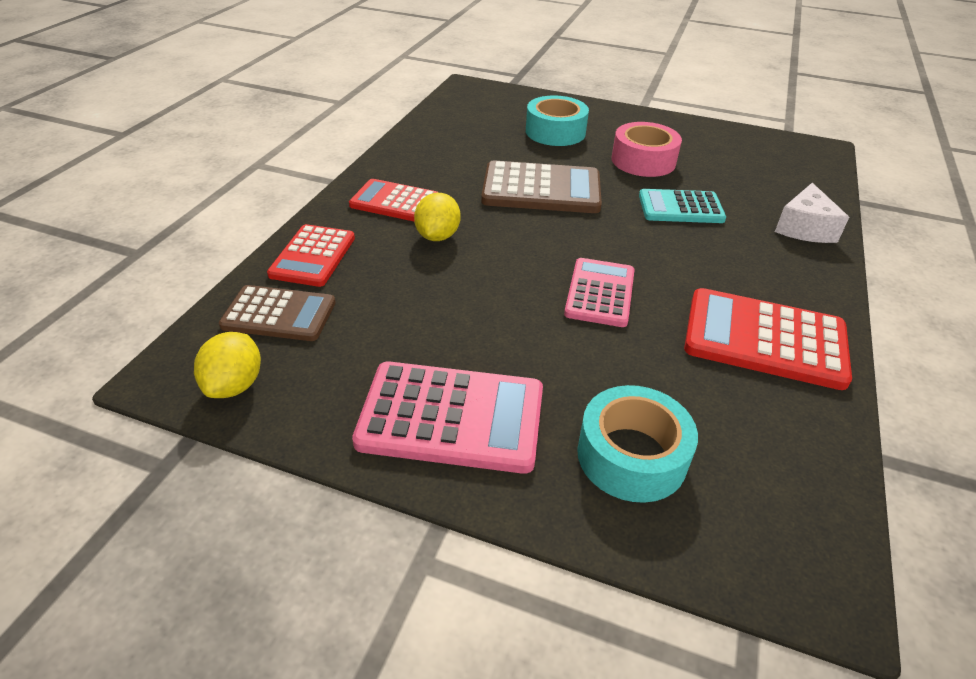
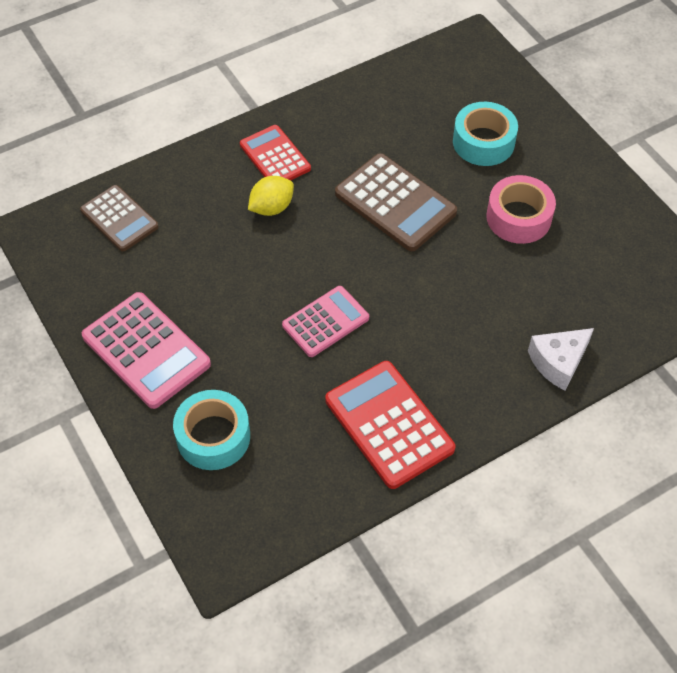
camera: 40 degrees right, 15 degrees up
yellow lemon [194,332,261,398] -> none
red calculator [267,224,355,287] -> none
turquoise calculator [639,189,726,223] -> none

